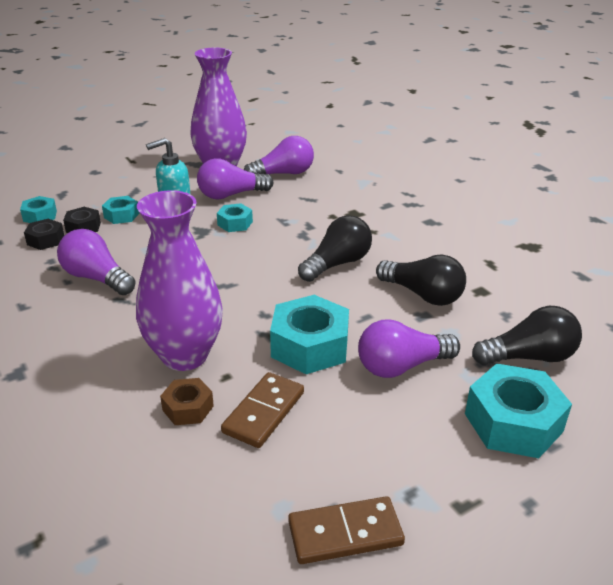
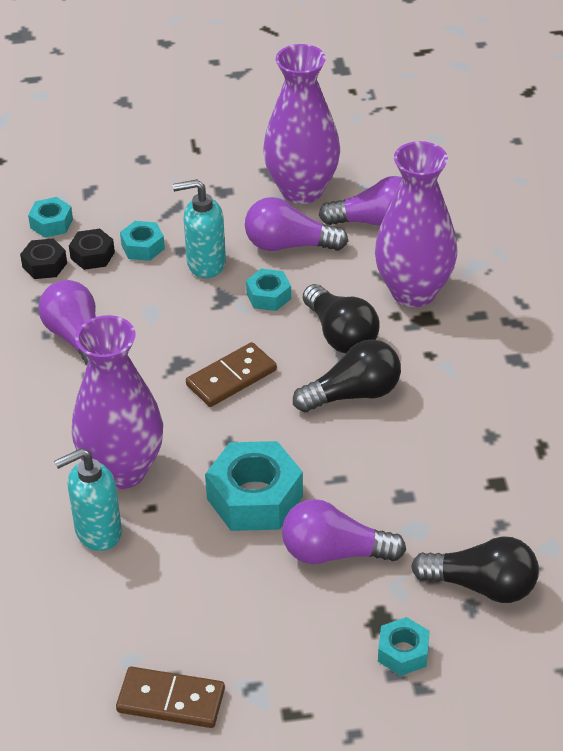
camera: 25 degrees right, 10 degrees up
brown nut [160,378,214,425] -> turquoise soap dispenser [54,448,122,551]
brown domino [221,372,304,448] -> brown domino moved to [186,342,277,407]
black light bulb [376,254,466,306] -> black light bulb moved to [303,284,379,353]
turquoise nut [465,363,572,458] -> turquoise nut [378,617,430,676], size x0.54
none -> purple vase [375,141,457,307]

